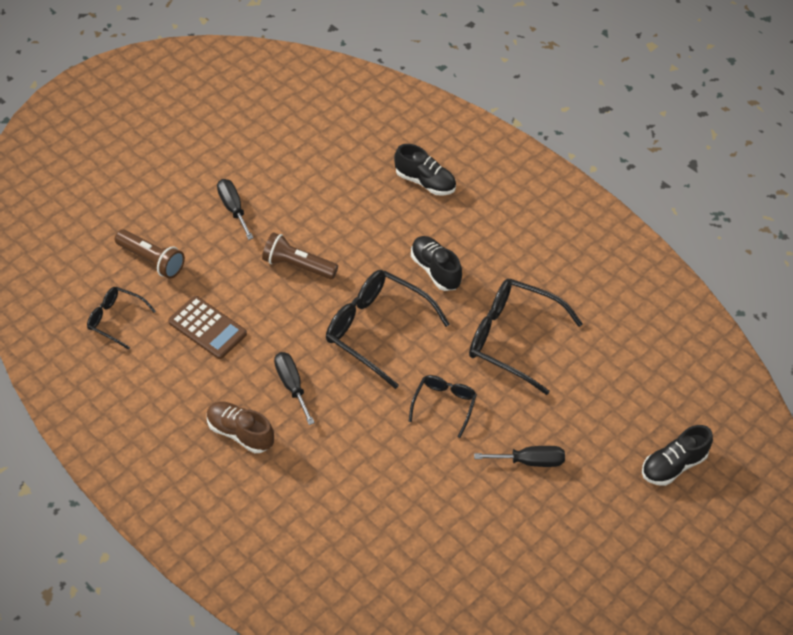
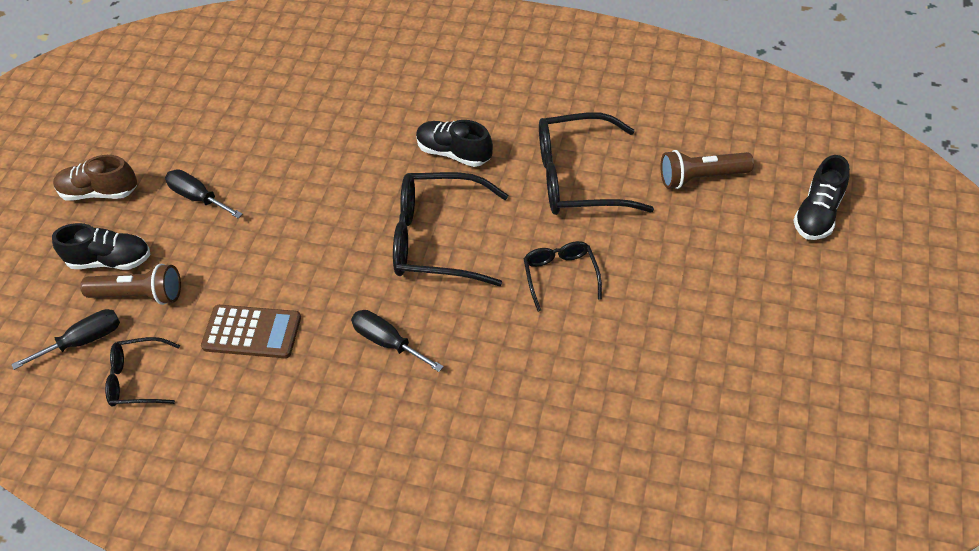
camera: 25 degrees left, 0 degrees up
brown shoe [207,402,274,453] -> brown shoe moved to [53,155,137,201]
brown flashlight [262,232,338,279] -> brown flashlight moved to [660,150,754,189]
black shoe [394,144,456,196] -> black shoe moved to [52,223,150,270]
black screwdriver [474,446,565,467] -> black screwdriver moved to [11,309,120,370]

